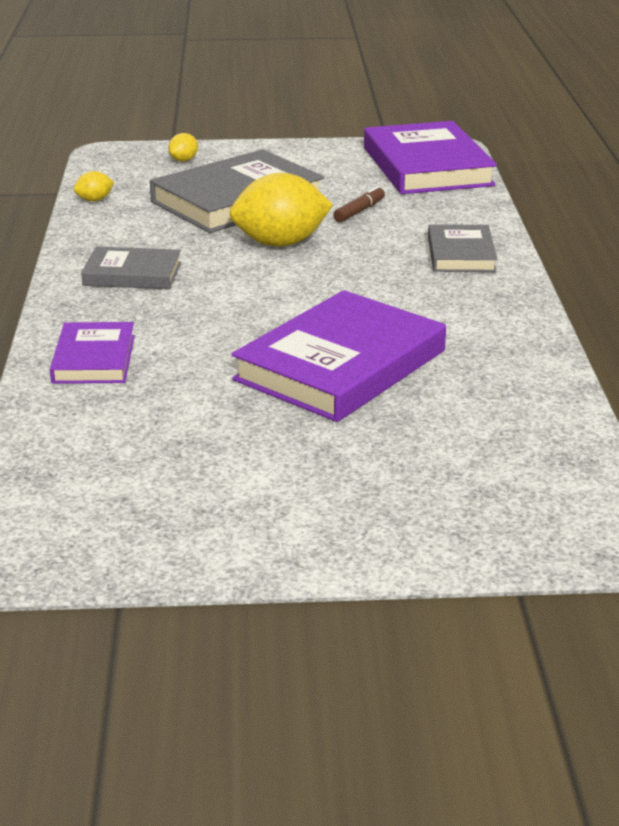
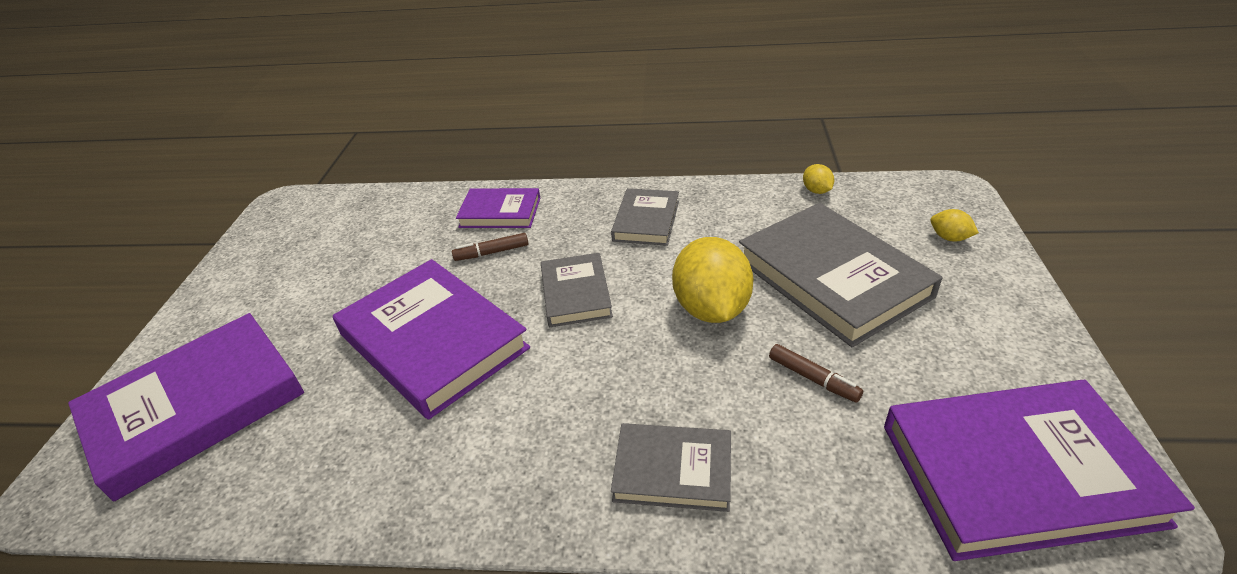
camera: 100 degrees right, 10 degrees up
none -> purple book [68,313,304,502]
none -> brown marker [452,233,528,261]
none -> grey book [541,253,613,327]

